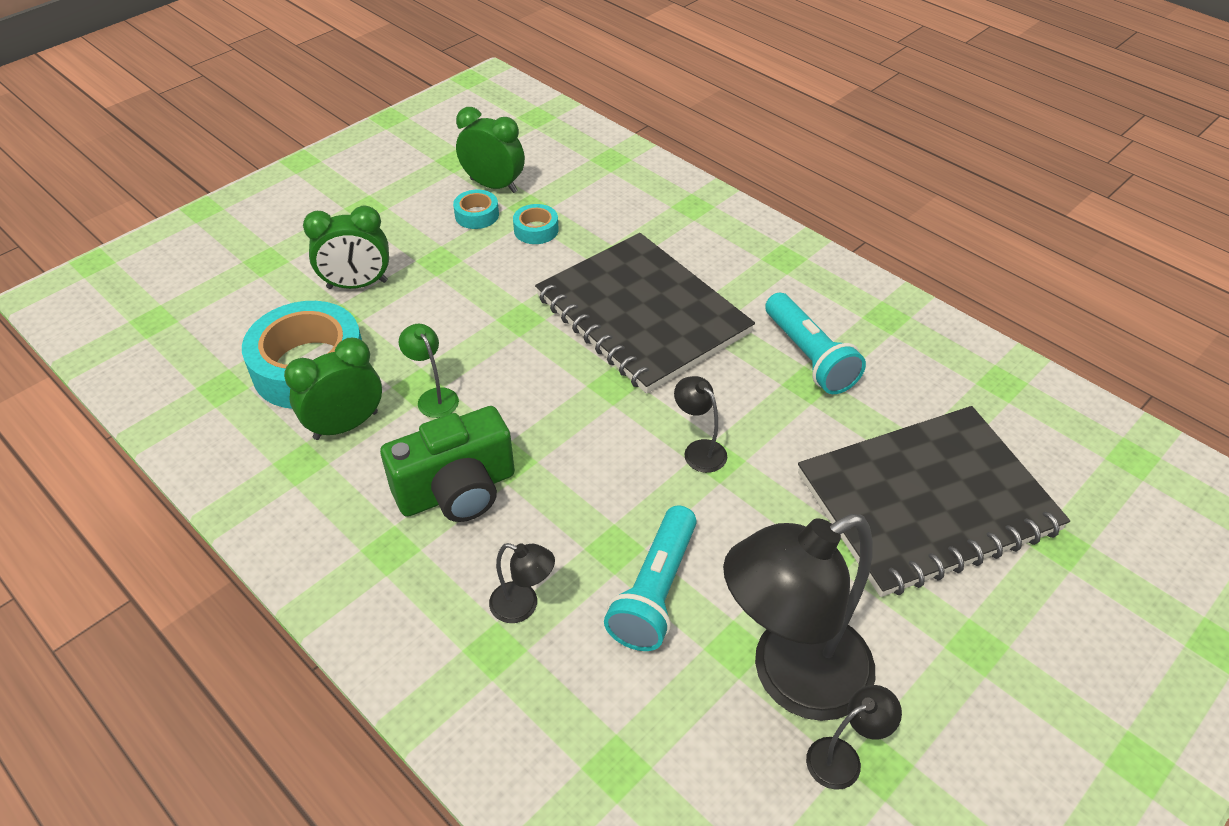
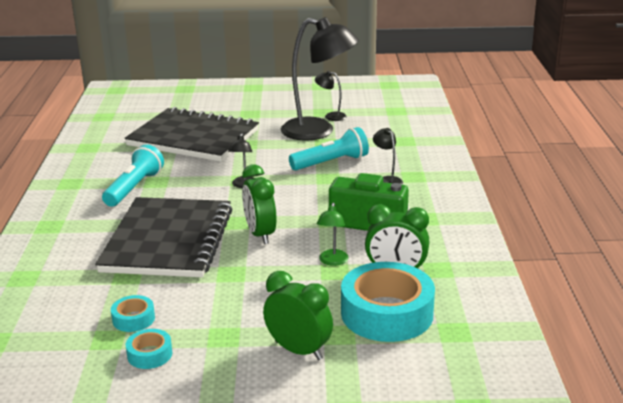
camera: 135 degrees left, 20 degrees down
green clock [456,107,525,193] -> green clock moved to [242,164,277,244]

